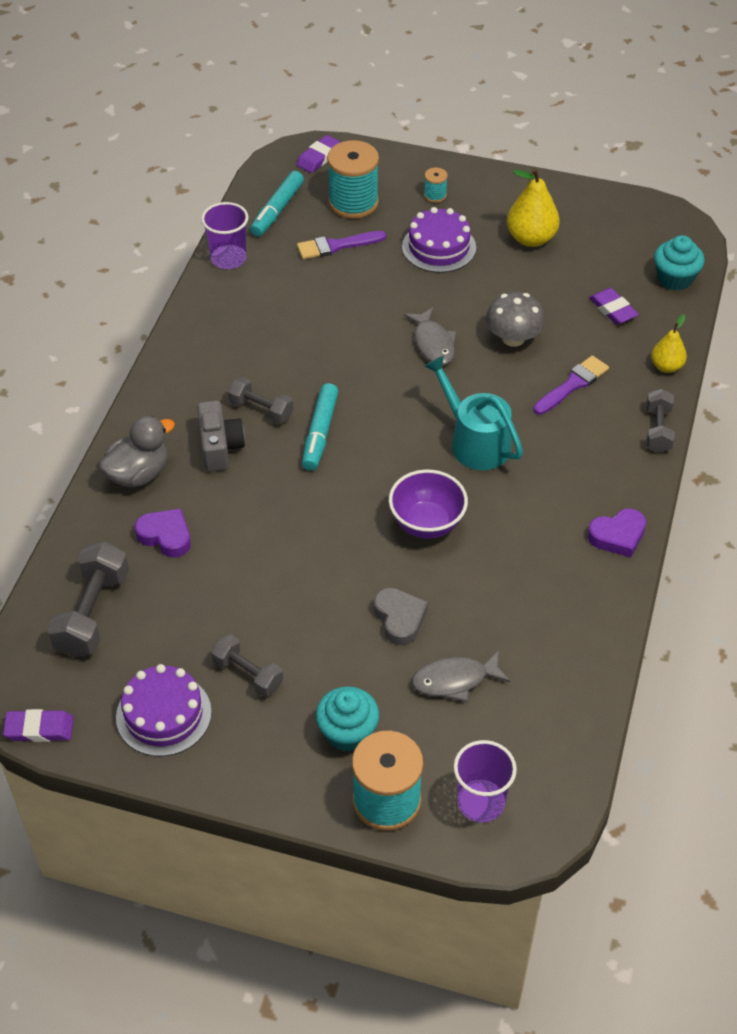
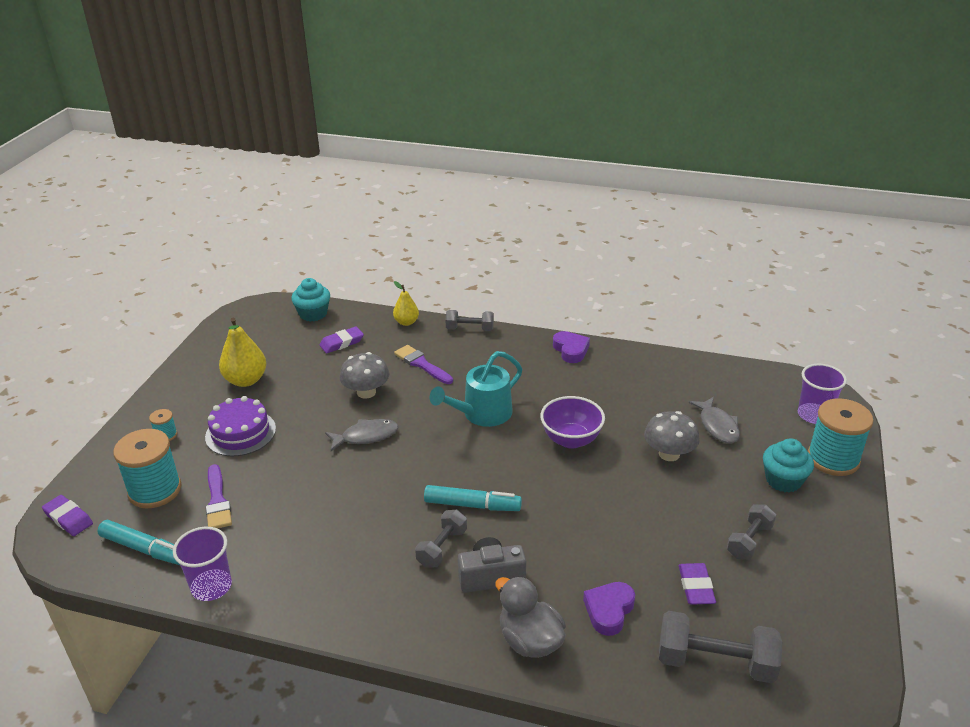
camera: 90 degrees left, 15 degrees down
purple eraser [3,709,74,742] -> purple eraser moved to [679,563,716,605]
purple cake [116,664,212,757] -> none
grey heart [374,588,428,645] -> grey mushroom [644,411,700,461]

